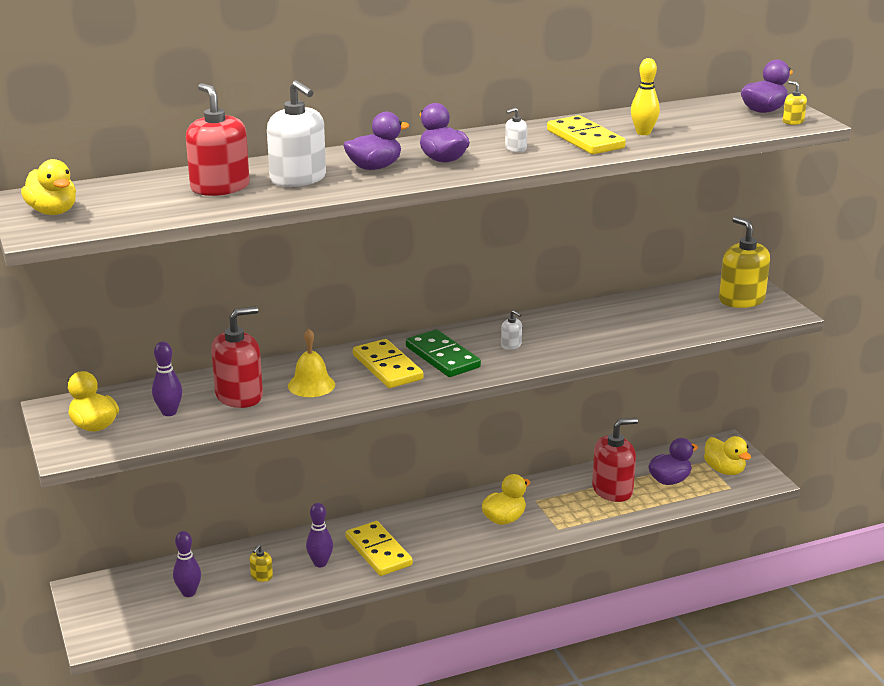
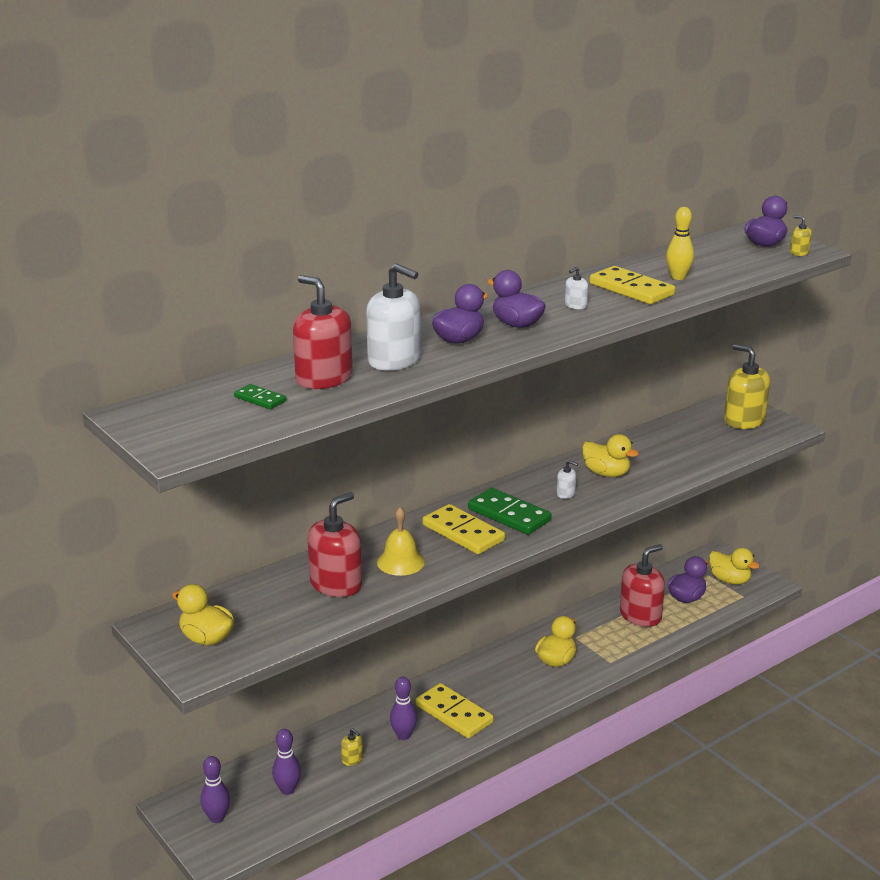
camera: 15 degrees left, 0 degrees up
yellow duck [21,159,76,215] -> yellow duck moved to [582,434,639,477]
purple bowling pin [152,341,182,416] -> purple bowling pin moved to [200,756,230,823]
yellow soap dispenser [250,545,273,582] -> yellow soap dispenser turned 60 degrees counterclockwise [341,728,363,766]
none -> green domino [234,384,286,409]

